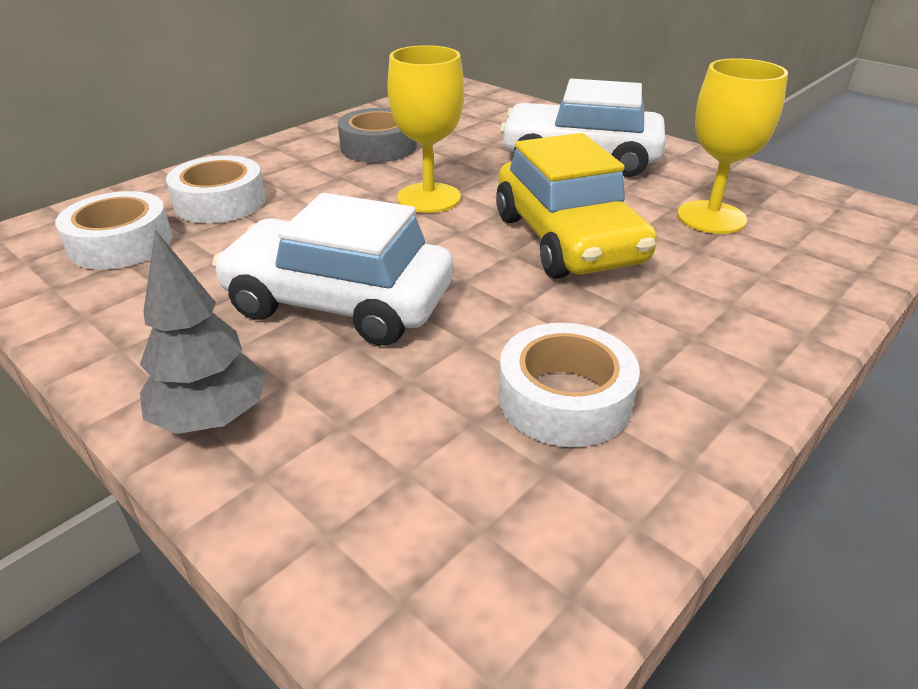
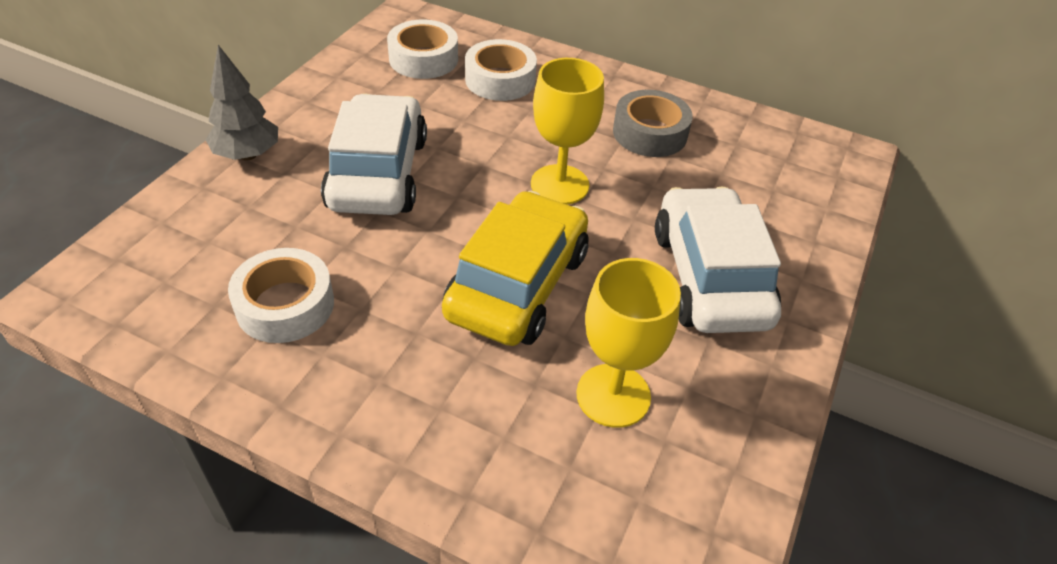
camera: 70 degrees right, 10 degrees up
yellow car [496,133,657,279] -> yellow car turned 150 degrees clockwise [442,191,588,346]

